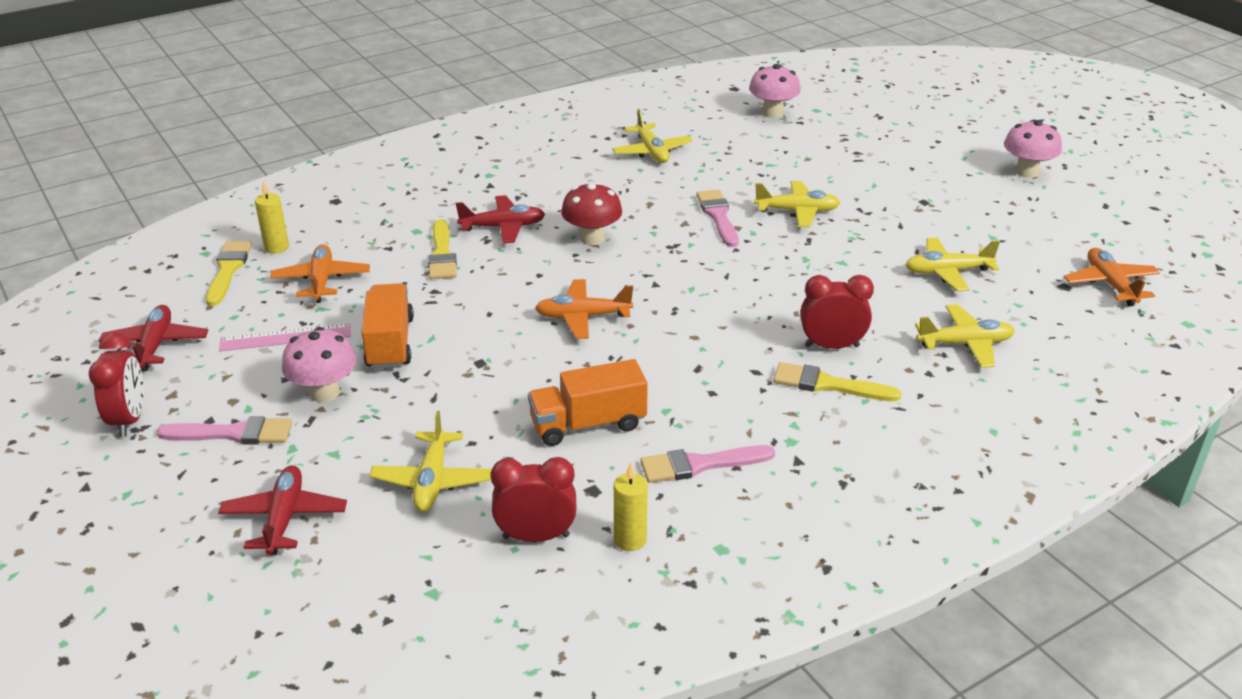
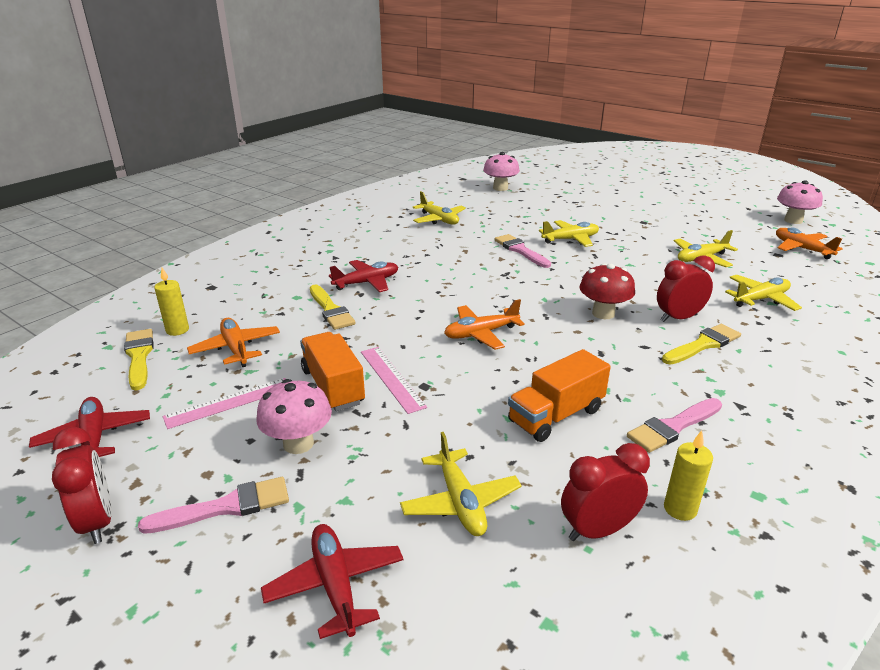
camera: 20 degrees left, 5 degrees down
red mushroom [561,182,622,245] -> red mushroom moved to [579,263,635,319]
yellow brush [773,362,902,401] -> yellow brush turned 150 degrees clockwise [662,324,741,365]
pink mushroom [1004,120,1062,178] -> pink mushroom moved to [777,180,823,224]
none -> pink ruler [361,347,427,414]

